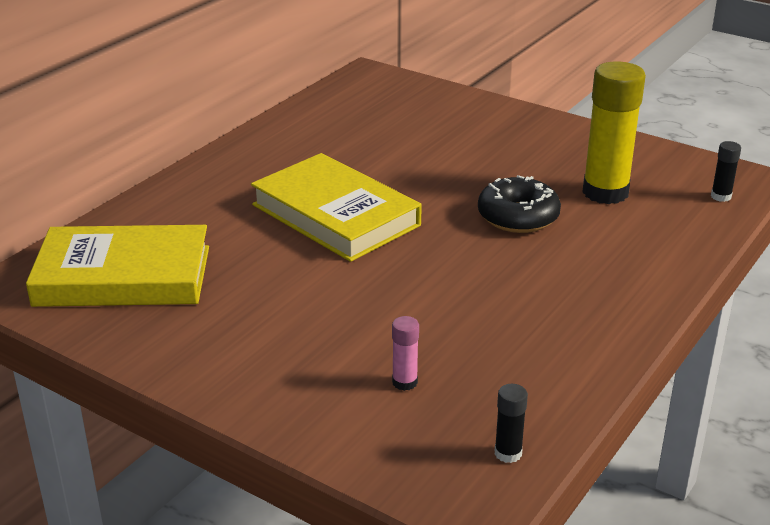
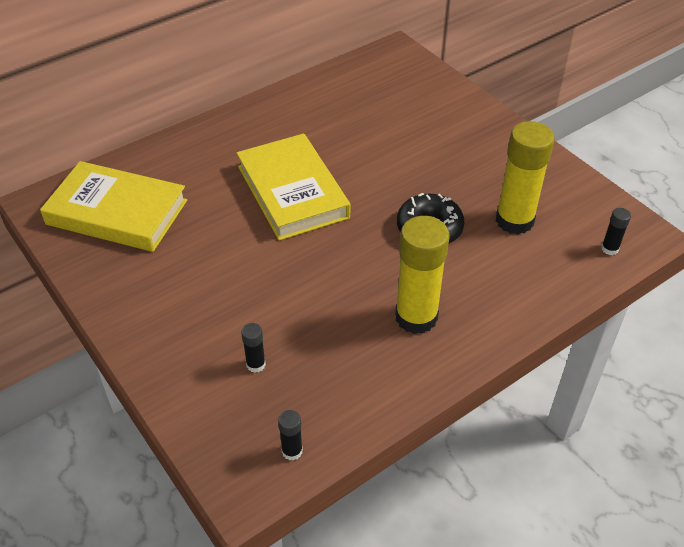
camera: 20 degrees right, 15 degrees up
pink glue stick [392,316,419,391] -> black glue stick [241,323,266,373]
none -> yellow glue stick [395,216,449,334]

